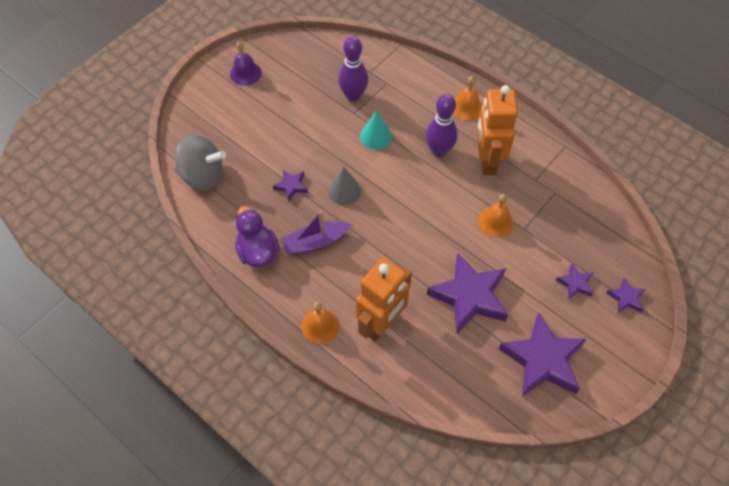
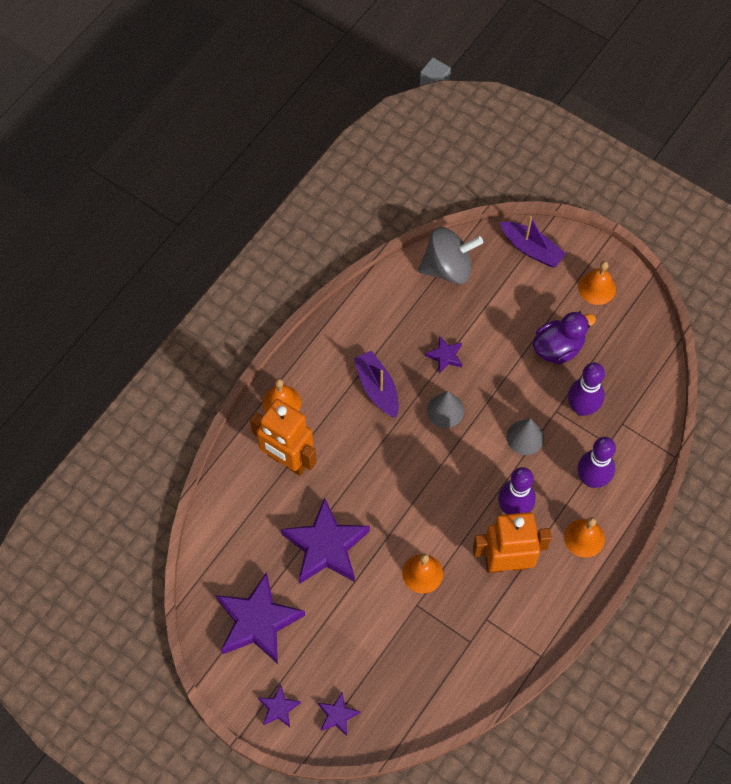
camera: 85 degrees right, 5 degrees up
grey spinning top [175,134,226,191] -> grey spinning top turned 105 degrees counterclockwise [418,227,483,284]
purple bell [230,41,262,86] -> orange bell [579,261,616,305]
purple duck [235,206,280,267] -> purple duck moved to [533,311,596,364]
turquoise cone [360,110,392,150] -> grey cone [507,418,544,455]
purple star [555,263,594,300] -> purple star moved to [258,685,301,727]
none -> purple boat [500,216,566,267]
none -> purple bowling pin [578,437,616,488]

